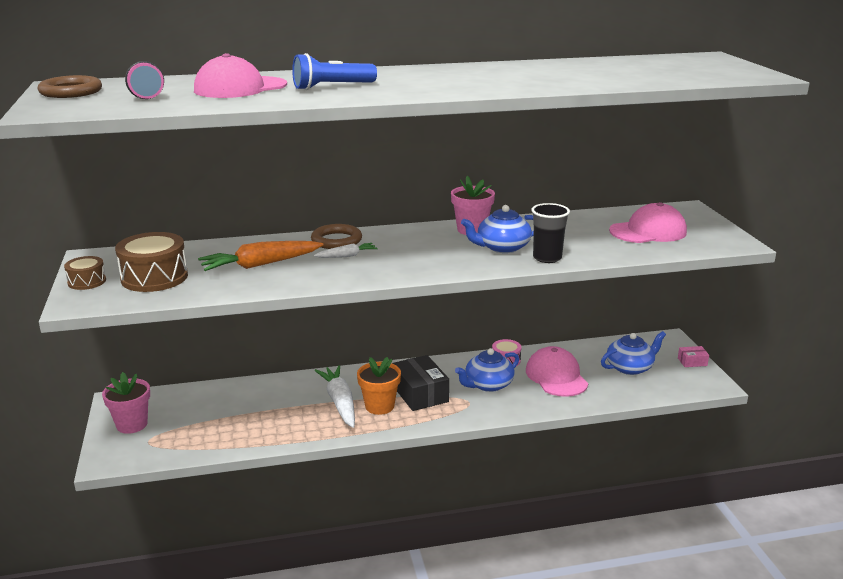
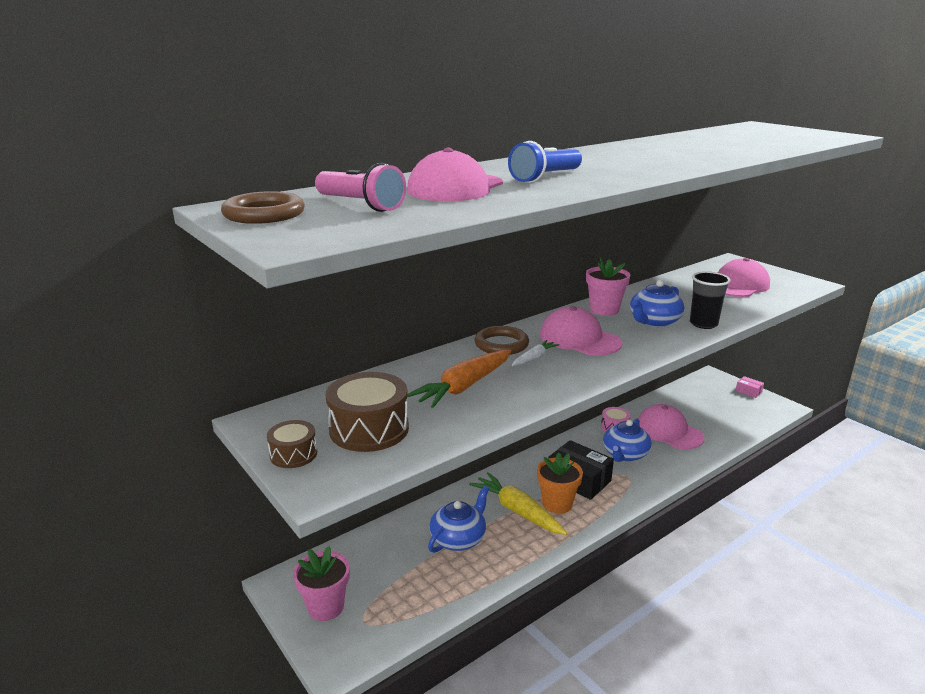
camera: 25 degrees left, 0 degrees up
white carrot [315,365,355,428] -> yellow carrot [469,472,567,535]
blue teapot [601,331,666,375] -> blue teapot moved to [428,486,489,553]
pink box [678,346,709,367] -> pink box turned 75 degrees clockwise [736,376,764,398]
none -> pink cap [540,306,622,356]

